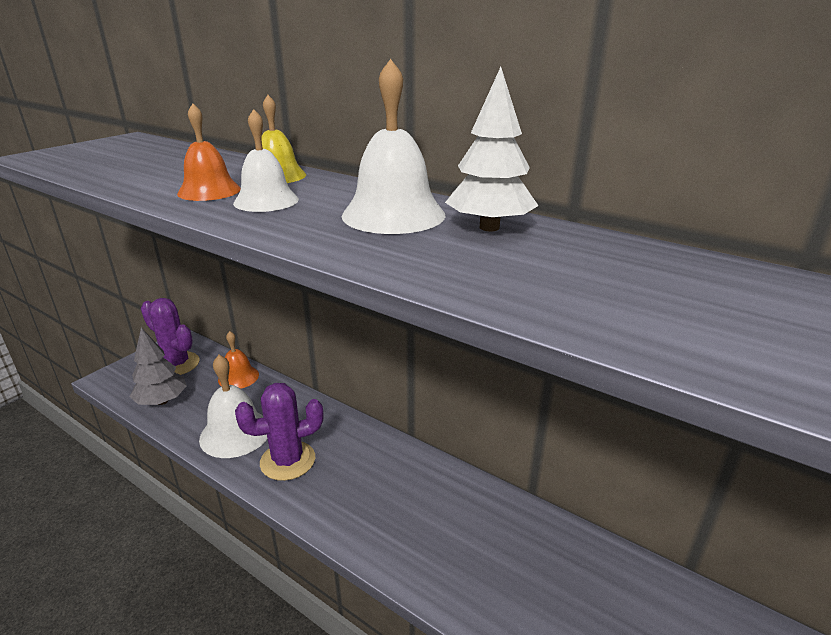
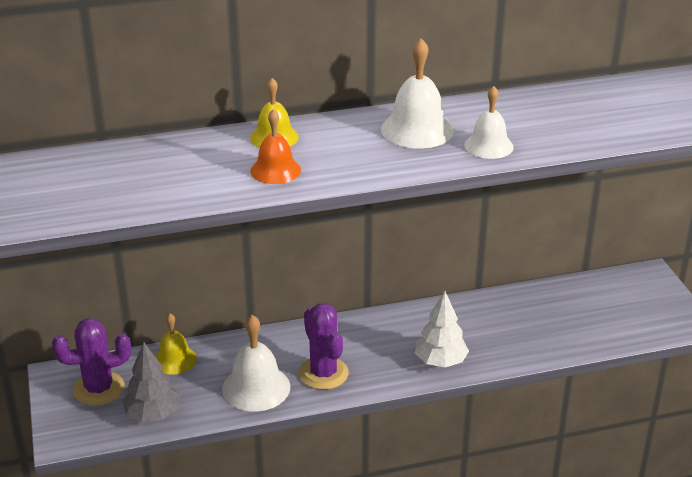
camera: 50 degrees left, 5 degrees up
orange bell [218,331,259,389] -> yellow bell [155,313,197,374]
white bell [233,109,299,212] -> white bell moved to [464,86,514,159]
purple cactus [235,383,323,481] -> purple cactus turned 45 degrees counterclockwise [299,303,349,390]
white tree [445,67,538,231] -> white tree moved to [415,291,469,367]

